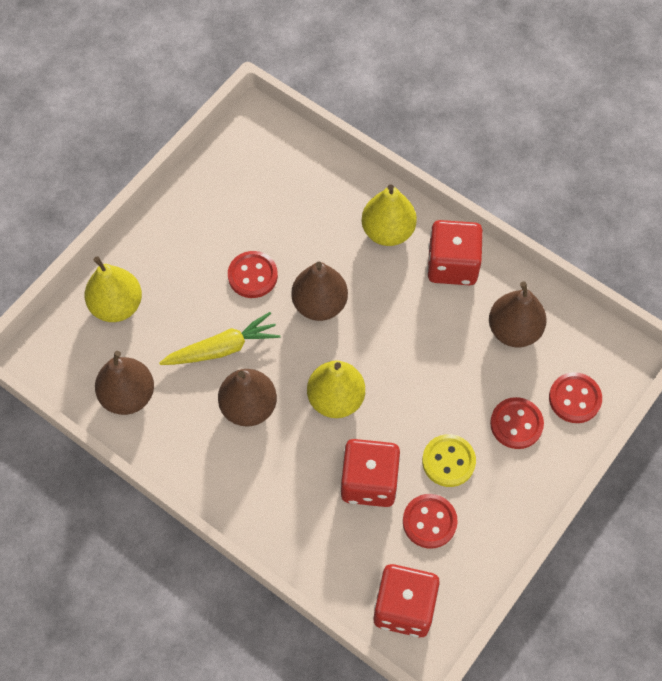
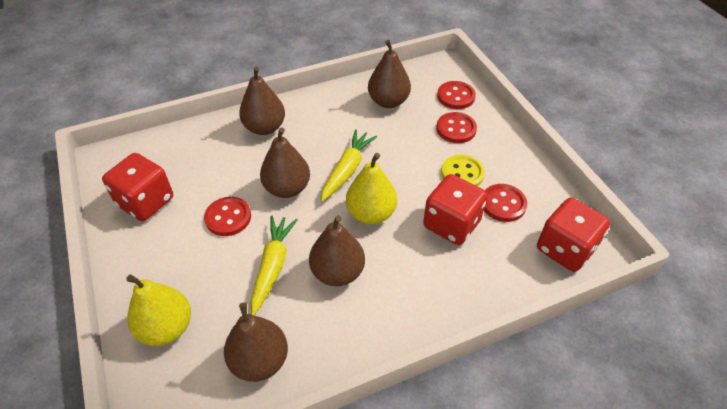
camera: 60 degrees left, 15 degrees down
yellow pear [362,184,417,246] -> brown pear [239,66,285,135]
red dice [427,220,483,285] -> red dice moved to [102,153,173,221]
none -> yellow carrot [320,129,377,202]

